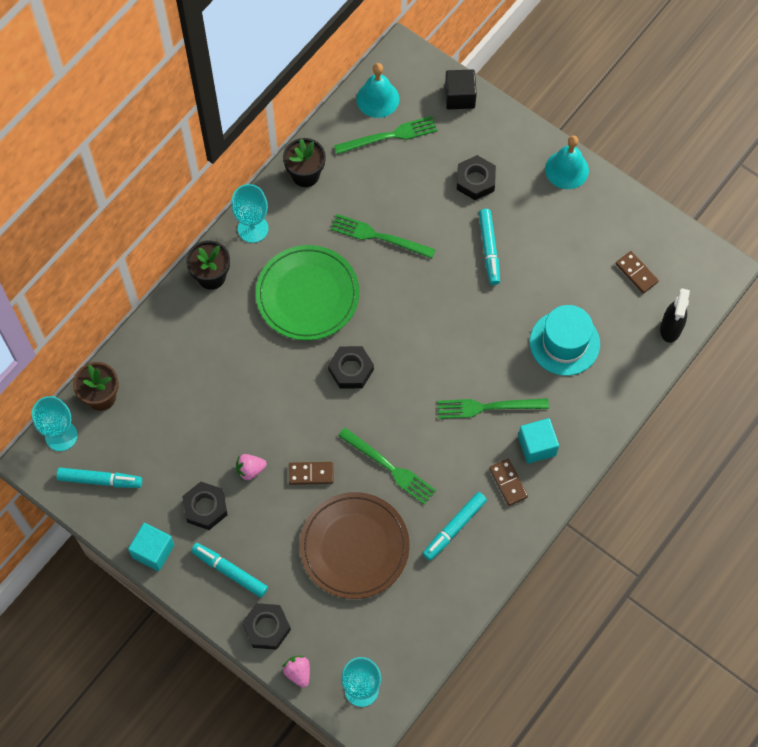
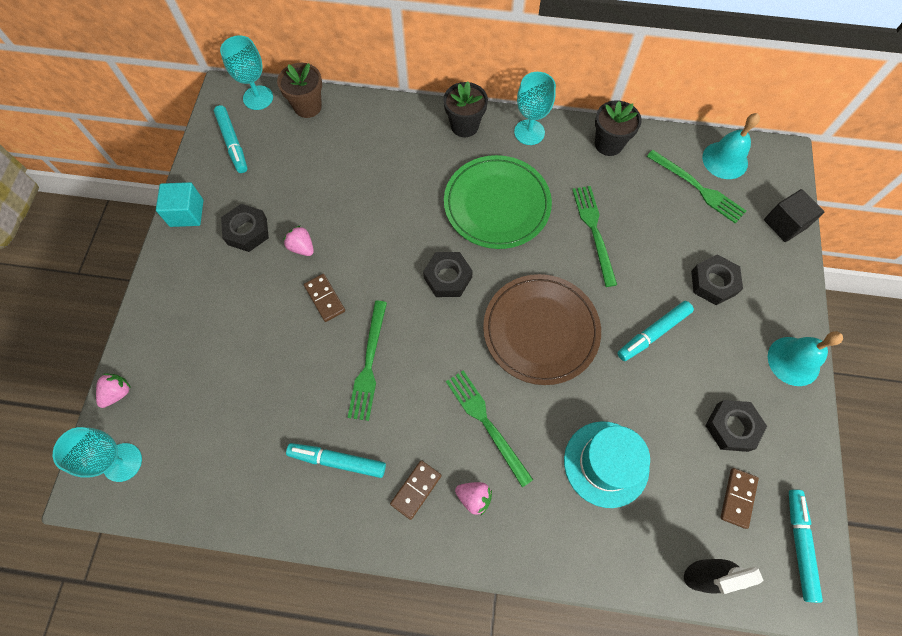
camera: 60 degrees right, 0 degrees up
turquoise marker [191,543,268,598] -> turquoise marker moved to [789,490,823,603]
black nut [242,603,291,650] -> black nut moved to [705,400,767,452]
brown plate [300,492,410,599] -> brown plate moved to [483,274,601,385]
turquoise cube [518,418,559,464] -> pink strawberry [455,482,492,515]

